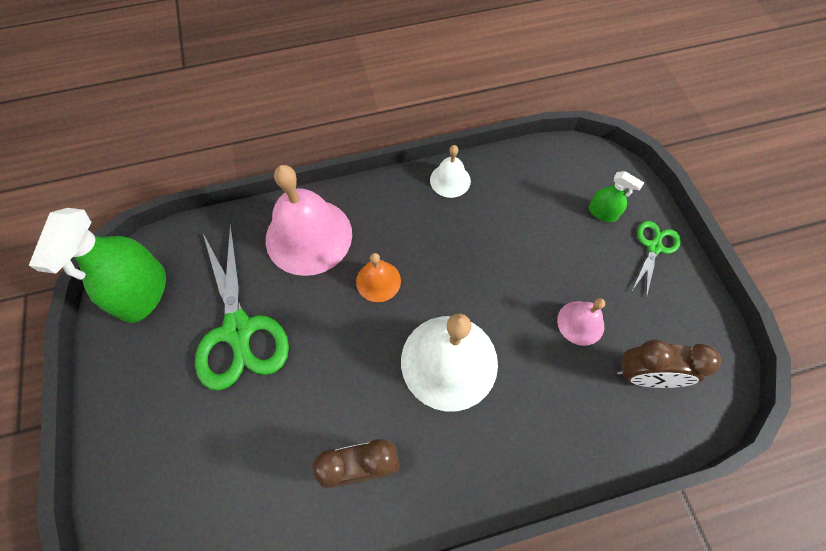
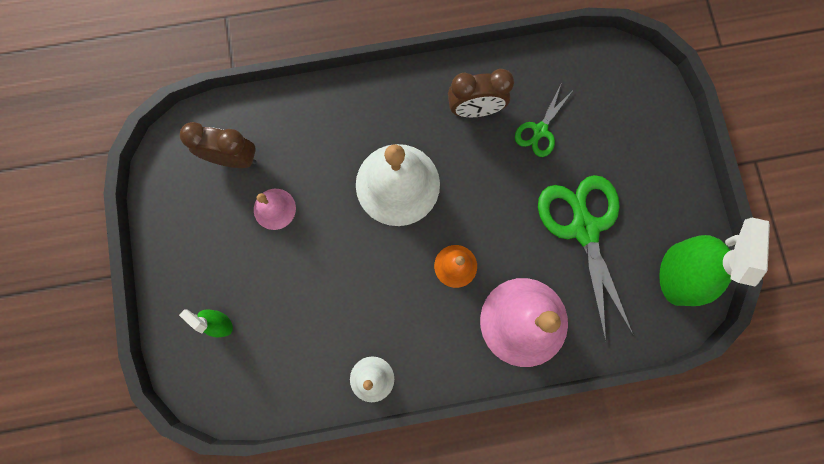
camera: 175 degrees left, 15 degrees up
green scissors [632,221,681,298] -> green scissors moved to [515,85,574,157]

